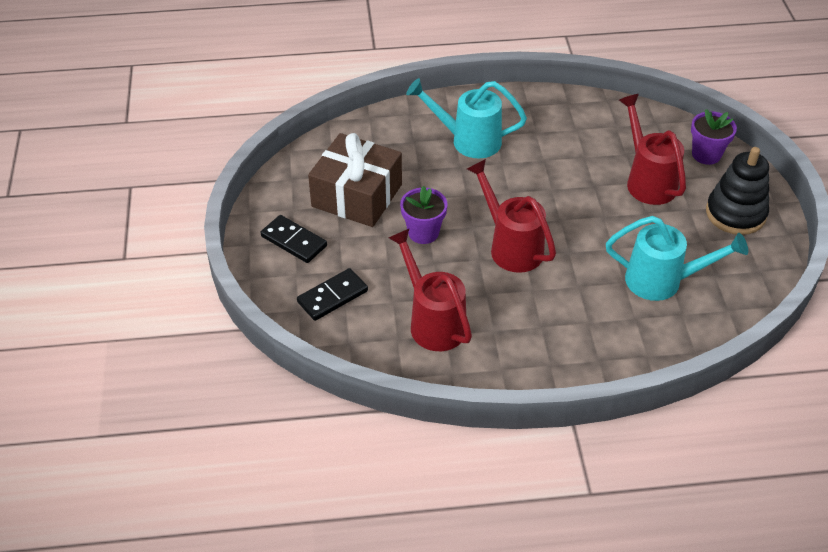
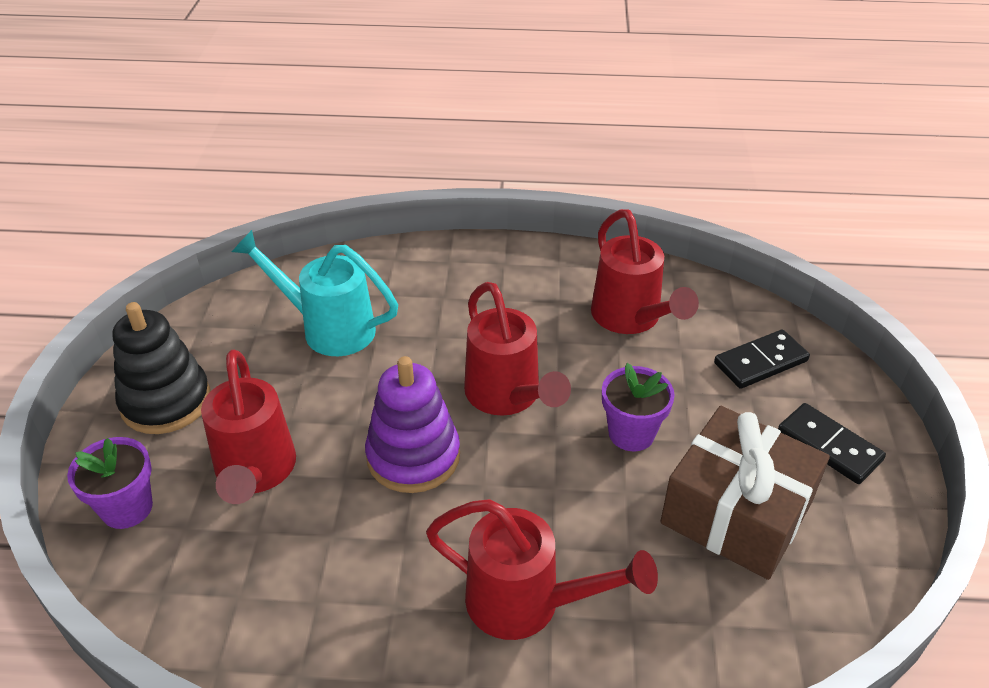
camera: 170 degrees left, 5 degrees down
turquoise watering can [406,78,527,158] -> red watering can [426,499,658,640]
none -> purple stacking toy [365,356,460,493]

